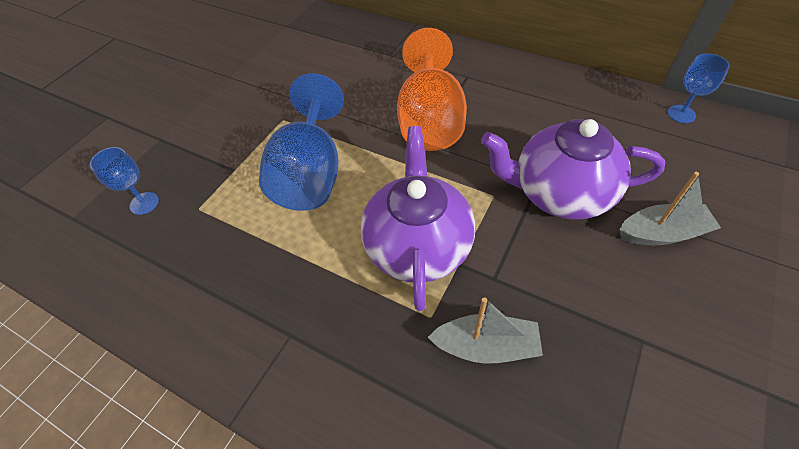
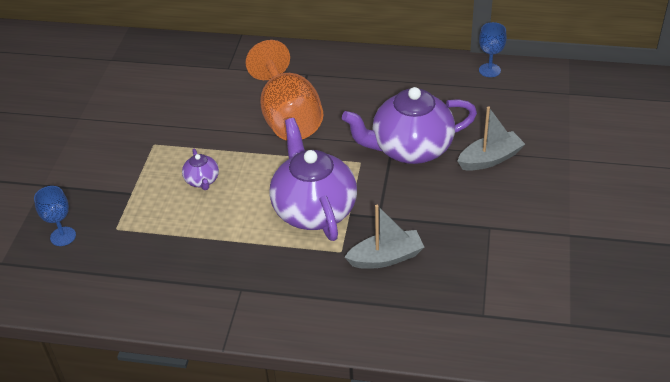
camera: 20 degrees left, 10 degrees down
blue goblet [259,73,344,211] -> purple teapot [182,149,219,190]

